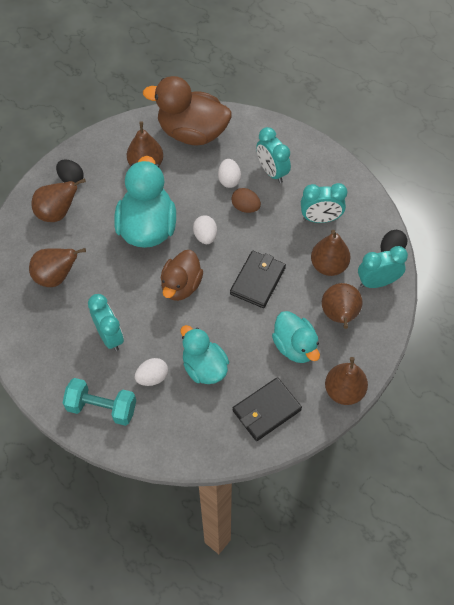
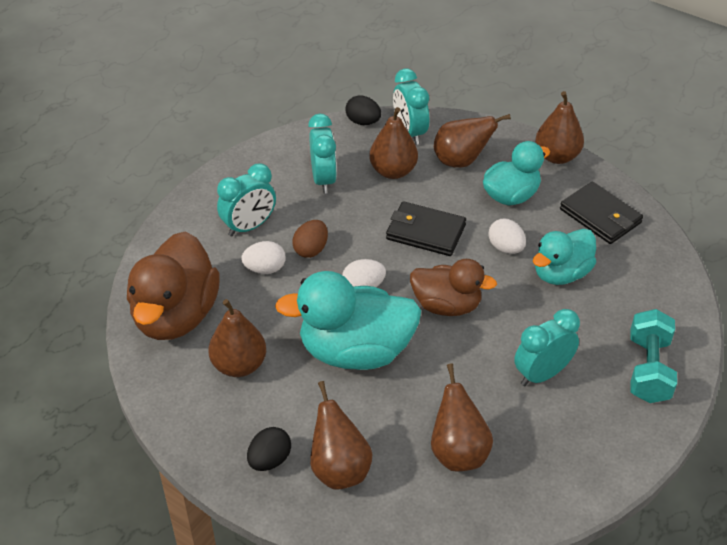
camera: 95 degrees left, 15 degrees down
white egg [135,358,168,386] -> white egg moved to [488,219,526,254]

